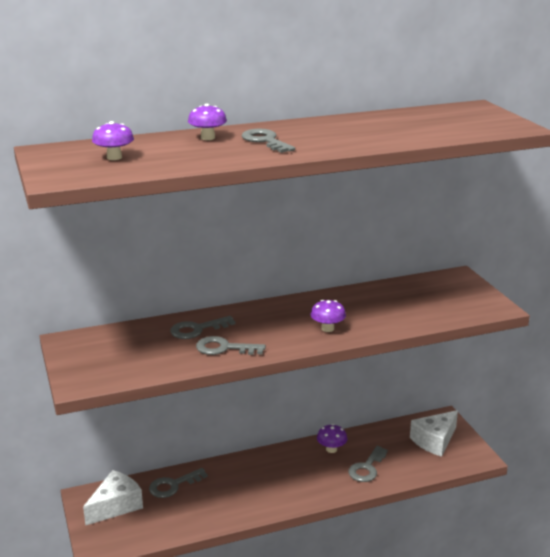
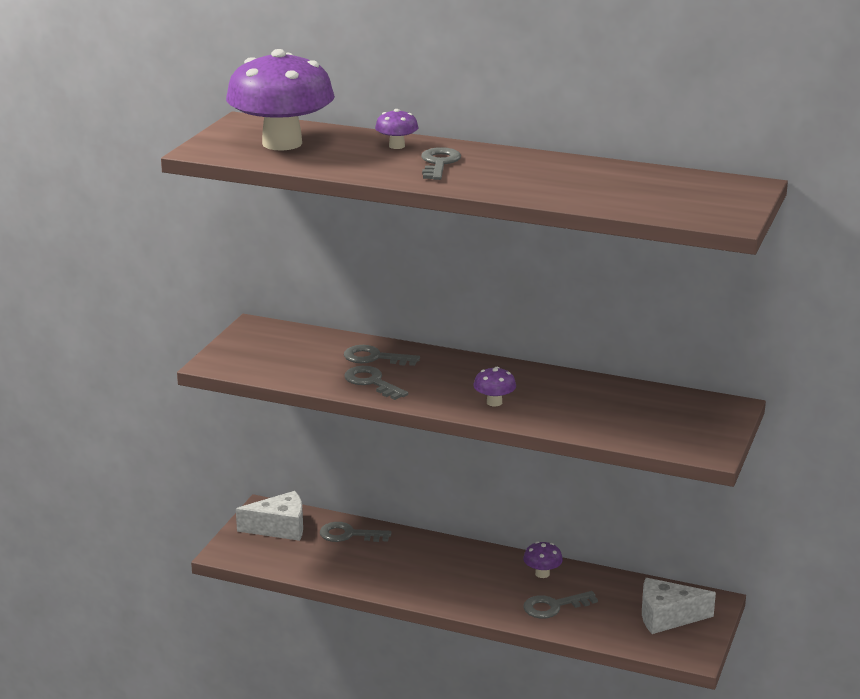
camera: 40 degrees right, 0 degrees up
purple mushroom [92,121,134,160] -> purple mushroom [226,49,335,151], size x2.48

